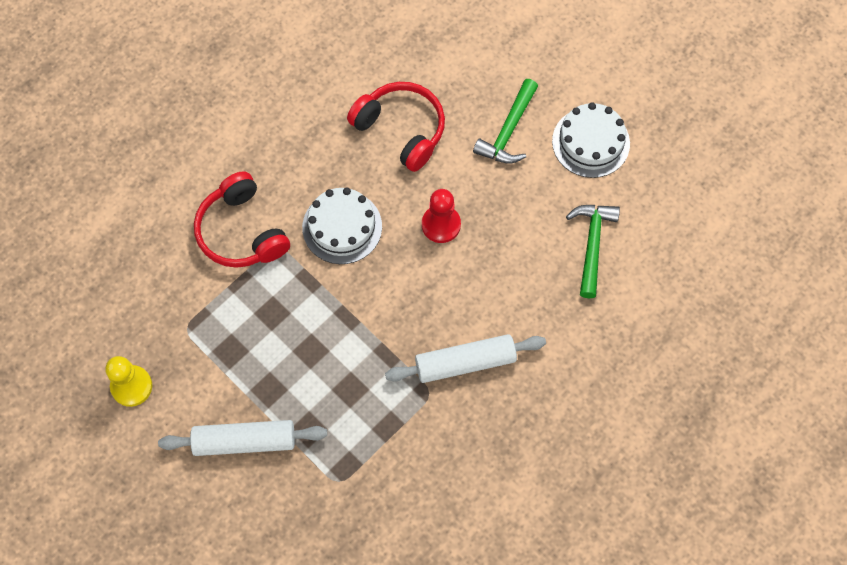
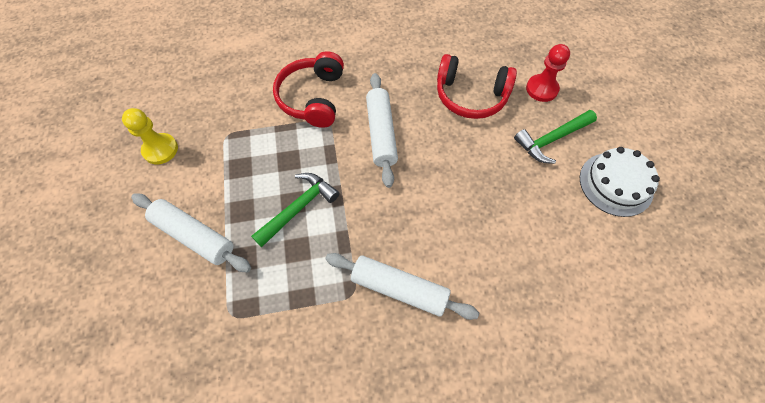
camera: 35 degrees right, 5 degrees down
white cake [302,187,382,264] -> white rolling pin [366,73,398,188]
red headphones [347,82,445,172] -> red headphones turned 120 degrees clockwise [437,54,517,119]
red pawn [422,189,461,243] -> red pawn moved to [526,44,570,102]
green hammer [566,205,620,298] -> green hammer moved to [251,173,339,247]

